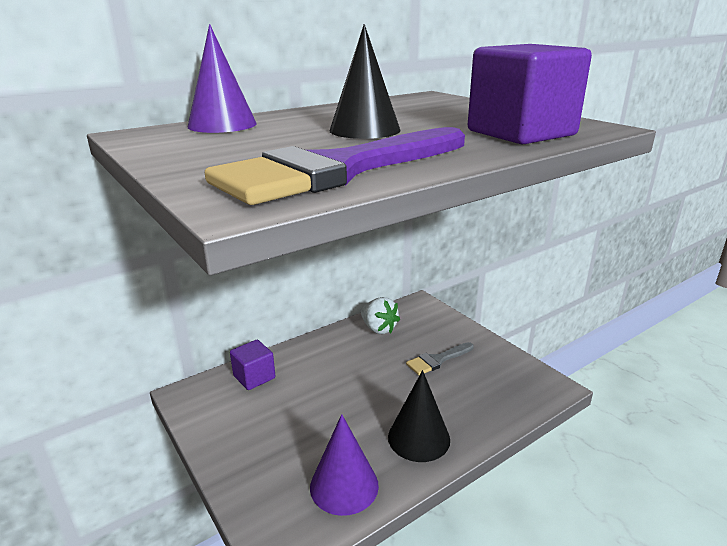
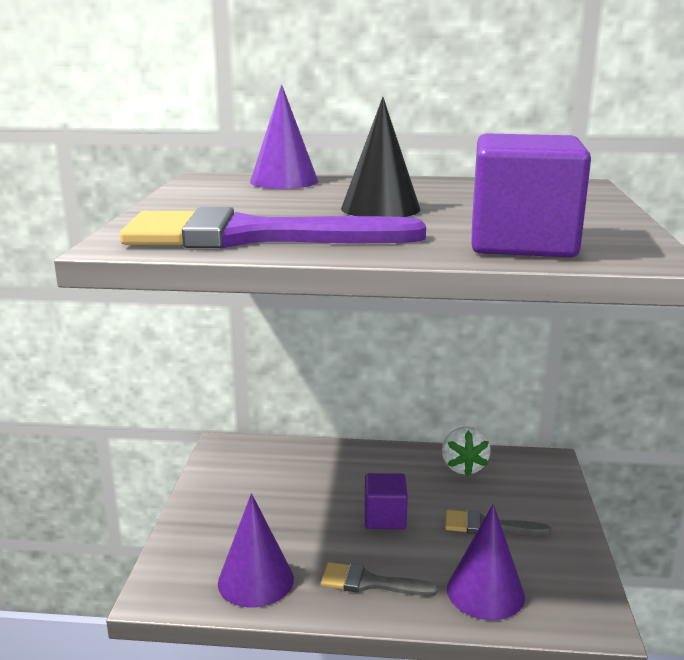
camera: 40 degrees right, 5 degrees down
purple cube [230,340,275,390] -> purple cube moved to [365,473,408,529]
black cone [388,370,450,462] -> grey brush [321,562,438,596]
none -> purple cone [447,504,525,620]

